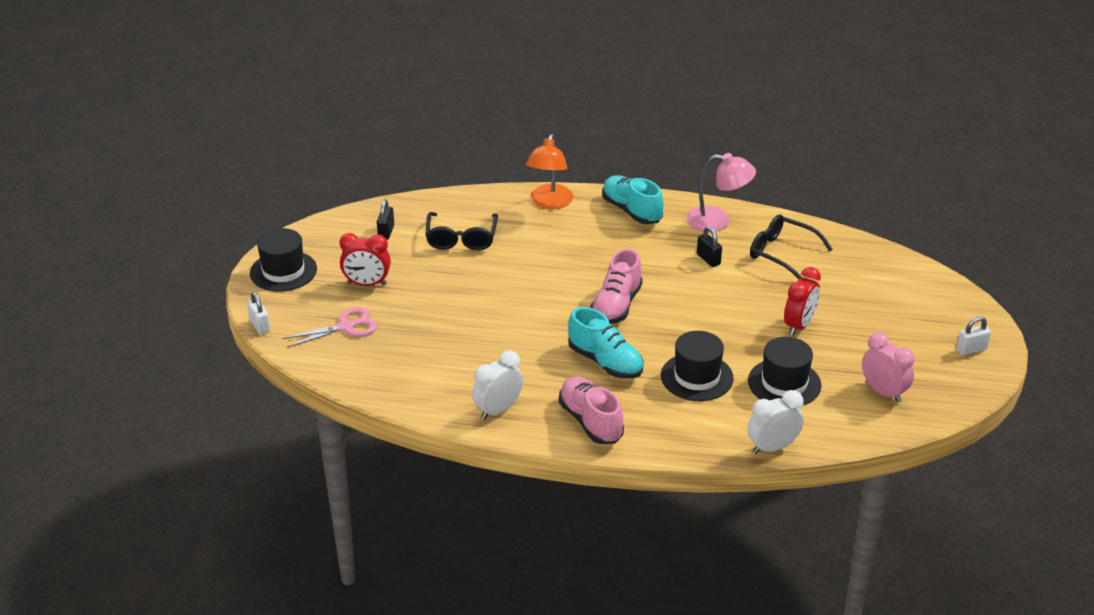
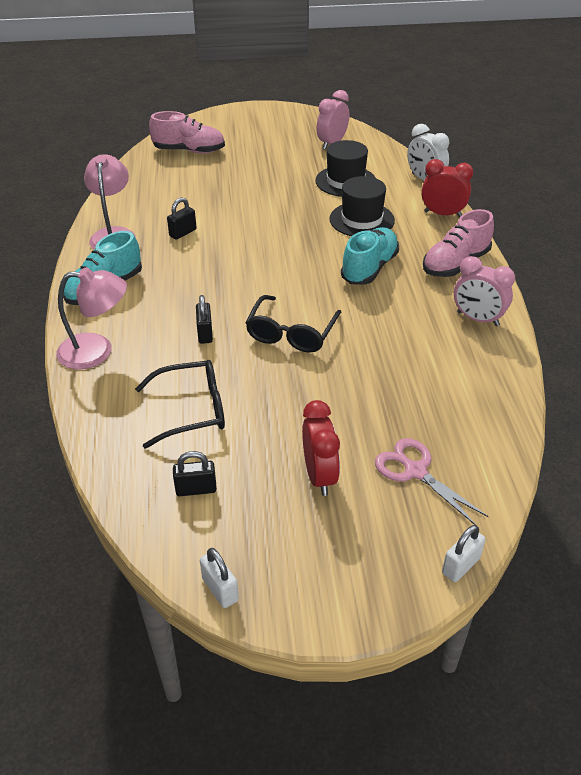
camera: 105 degrees left, 5 degrees up
black hat [250,228,317,292] -> none
white clock [472,350,523,420] -> pink clock [454,256,515,326]
orange lamp [526,134,573,209] -> pink lamp [56,267,127,370]
pink shoe [590,248,643,324] -> pink shoe moved to [149,111,225,153]
black glasses [750,214,833,279] -> black glasses moved to [245,295,342,353]
red clock [784,267,821,336] -> red clock moved to [422,159,473,217]
white padlock [956,317,991,355] -> white padlock moved to [200,548,239,608]
none -> black padlock [196,295,213,344]

